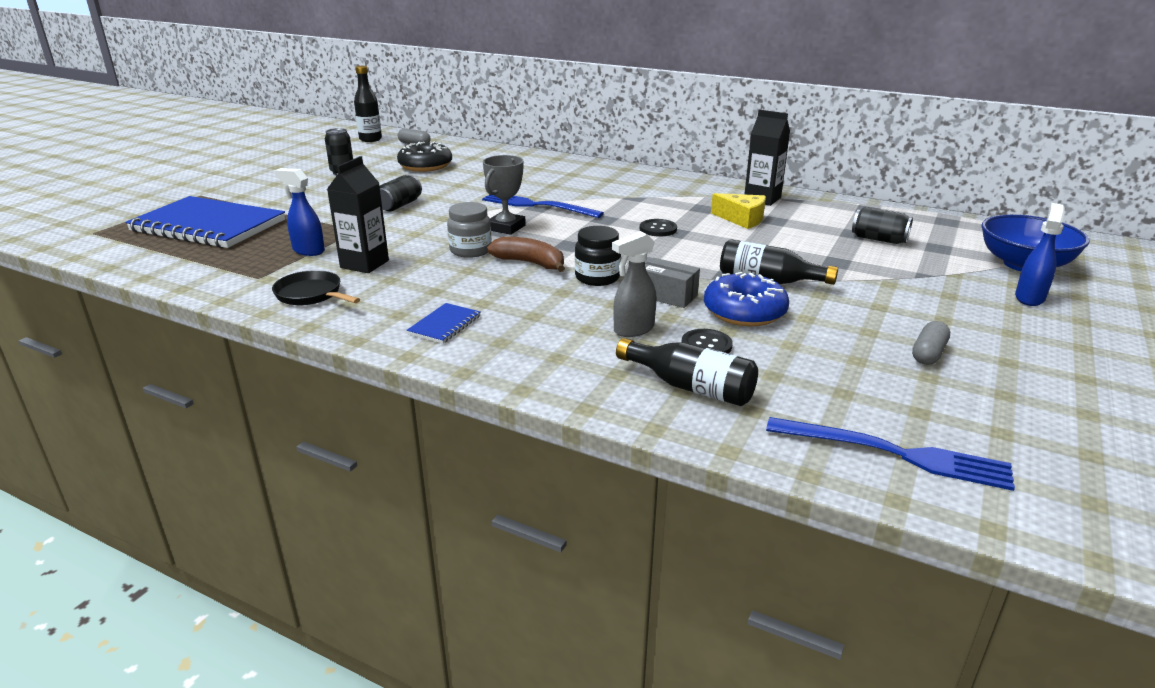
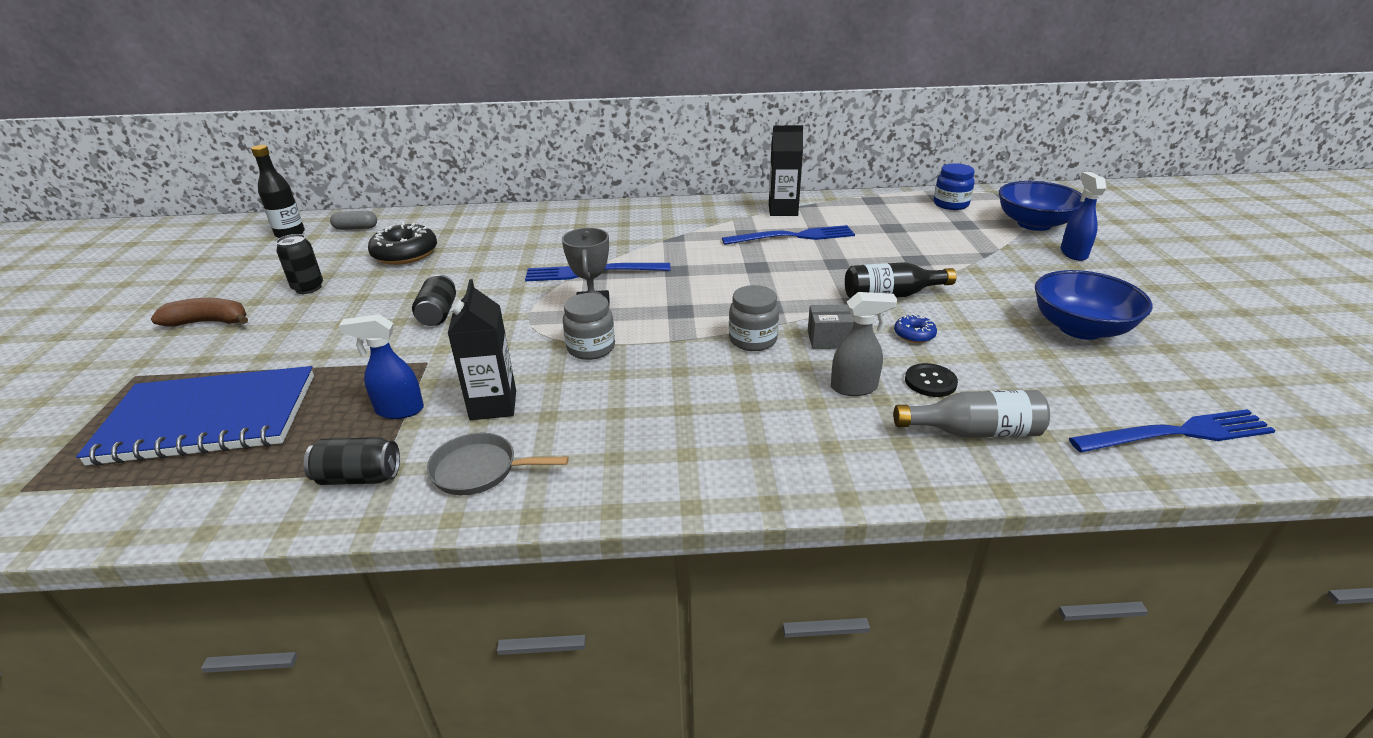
camera: 30 degrees left, 5 degrees up
black pan [272,270,360,305] -> grey pan [427,433,569,495]
blue notebook [406,303,481,344] -> none
brown banana [487,237,565,272] -> brown banana moved to [151,298,248,327]
black jar [575,226,621,286] -> grey jar [729,285,779,351]
grey spray bottle [612,231,657,337] -> grey spray bottle turned 120 degrees counterclockwise [831,292,897,396]
black bottle [616,338,758,406] -> grey bottle [894,390,1050,438]
black button [640,219,677,236] -> none
blue donut [704,272,789,326] -> blue donut [894,315,937,343], size x0.51
yellow cheese [711,193,766,229] -> blue fork [722,225,855,245]
black can [852,207,913,244] -> black can moved to [304,437,400,485]
grey capsule [912,321,950,365] -> blue bowl [1035,270,1152,340]
none -> blue jar [934,163,975,210]

